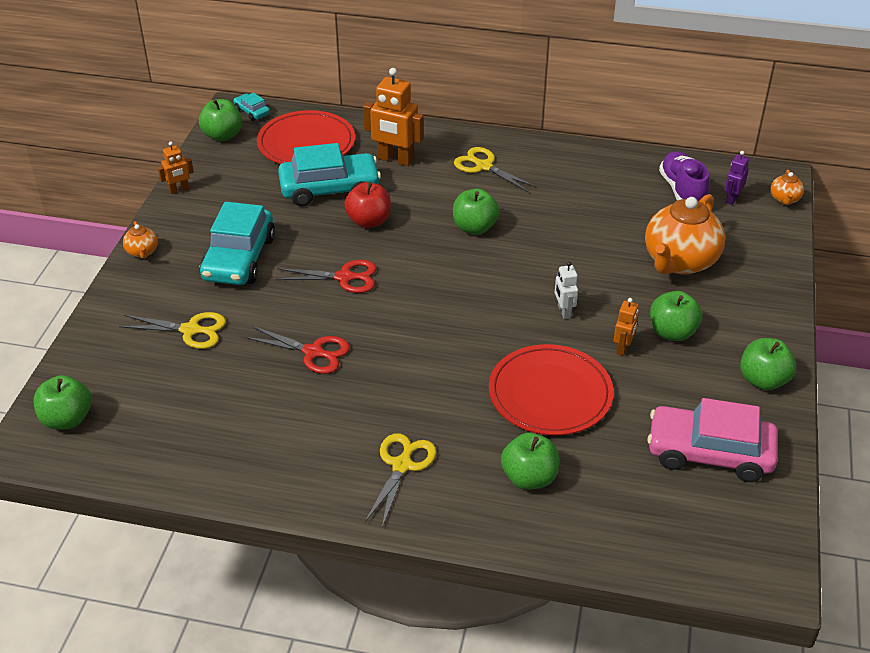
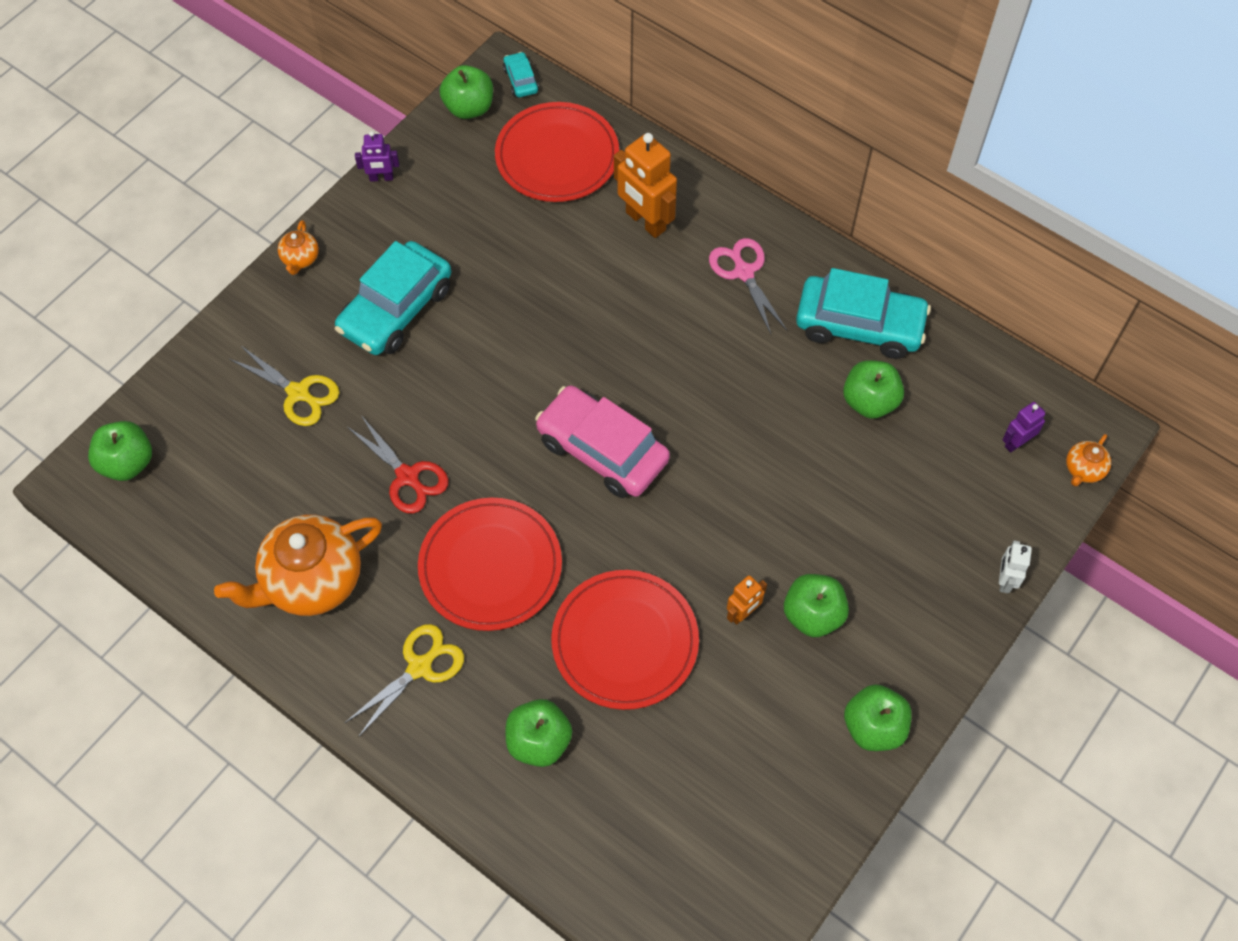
camera: 25 degrees right, 20 degrees up
orange robot [158,141,194,194] -> purple robot [355,131,399,182]
red scissors [275,260,377,293] -> none
turquoise car [278,143,381,206] -> turquoise car moved to [796,268,931,359]
red apple [344,182,391,228] -> none
green apple [453,189,500,235] -> green apple moved to [843,360,904,419]
yellow scissors [454,147,537,193] -> pink scissors [709,238,787,336]
white robot [555,262,578,319] -> white robot moved to [999,540,1032,594]
orange teapot [645,194,725,275] -> orange teapot moved to [214,515,382,616]
pink car [647,398,778,482] -> pink car moved to [535,385,670,498]
purple shoe [659,151,710,201] -> none
none -> red plate [418,498,562,631]

